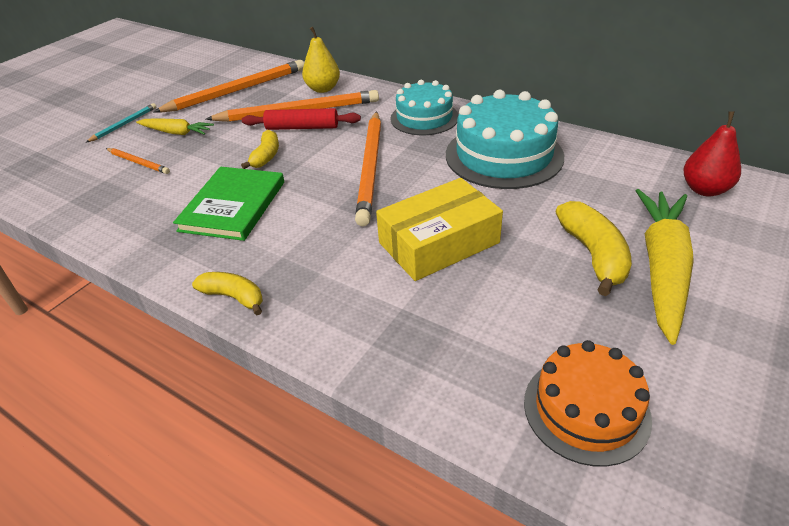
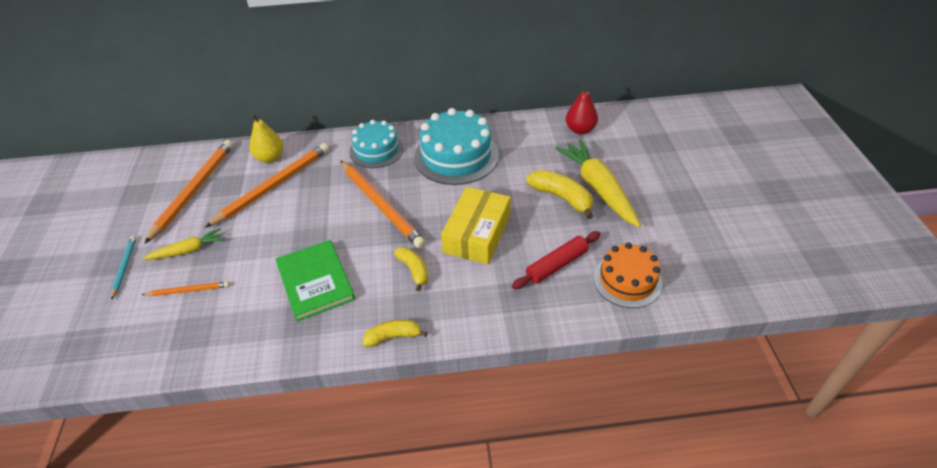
camera: 40 degrees left, 5 degrees up
yellow banana [241,130,279,169] -> yellow banana moved to [394,247,428,291]
red rolling pin [242,108,361,130] -> red rolling pin moved to [512,231,600,289]

